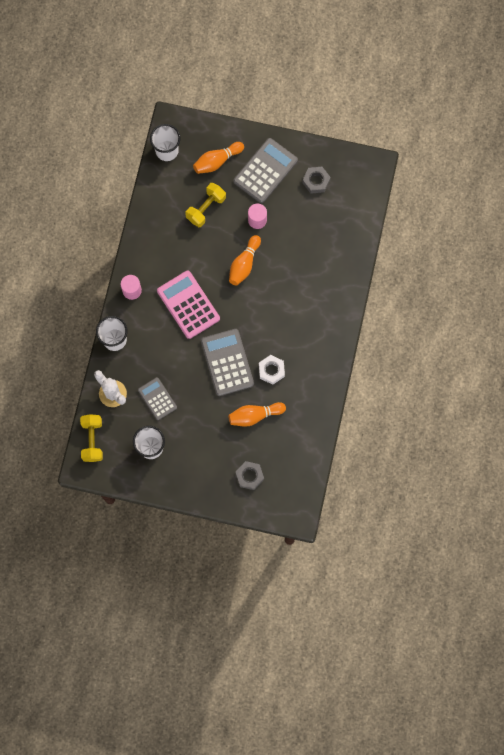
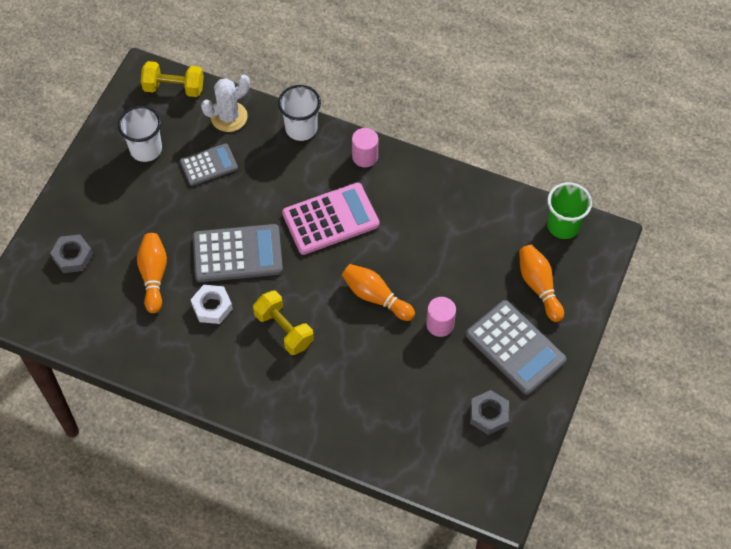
camera: 100 degrees right, 15 degrees down
white cup [150,124,181,161] -> green cup [547,182,592,239]
yellow dumbbell [186,183,226,227] -> yellow dumbbell moved to [253,291,314,355]

